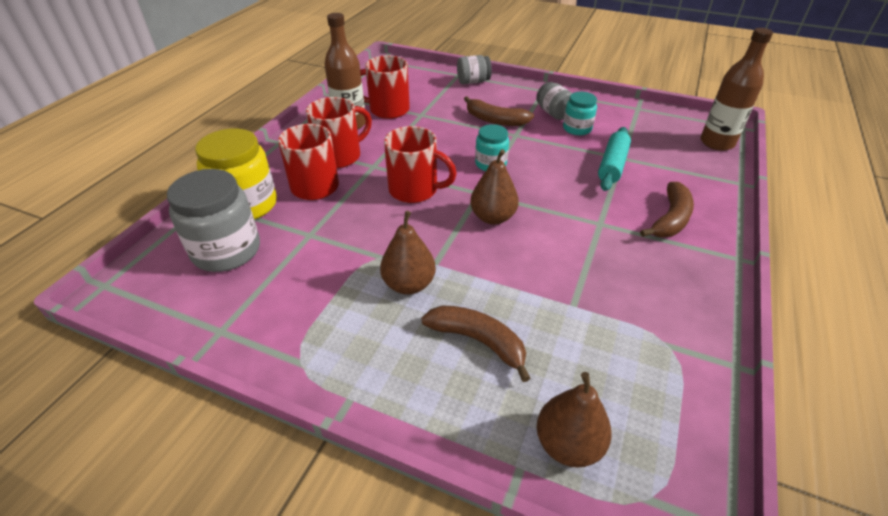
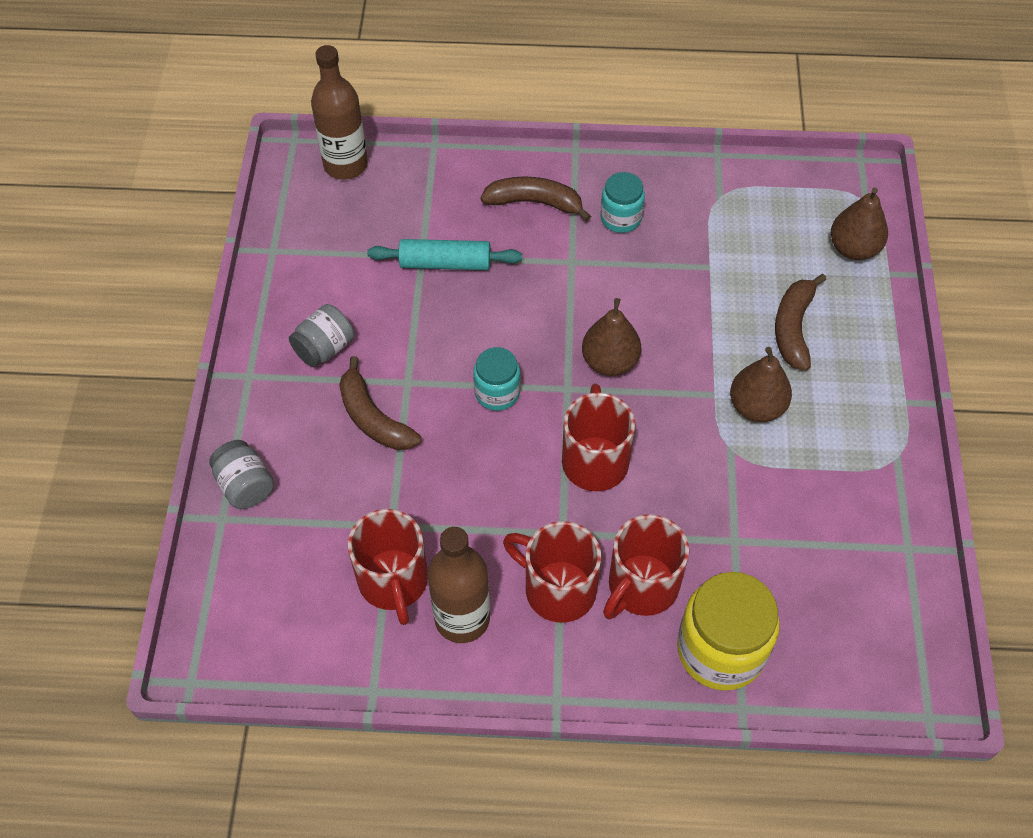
camera: 110 degrees left, 15 degrees up
grey jar [167,169,260,272] -> none
brown banana [464,96,534,126] -> brown banana turned 135 degrees clockwise [339,356,422,450]
turquoise jar [563,92,597,135] -> turquoise jar moved to [600,172,645,233]

